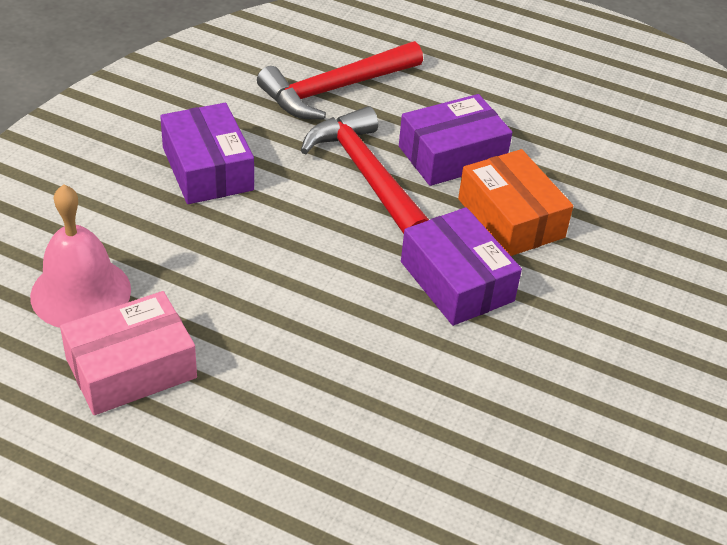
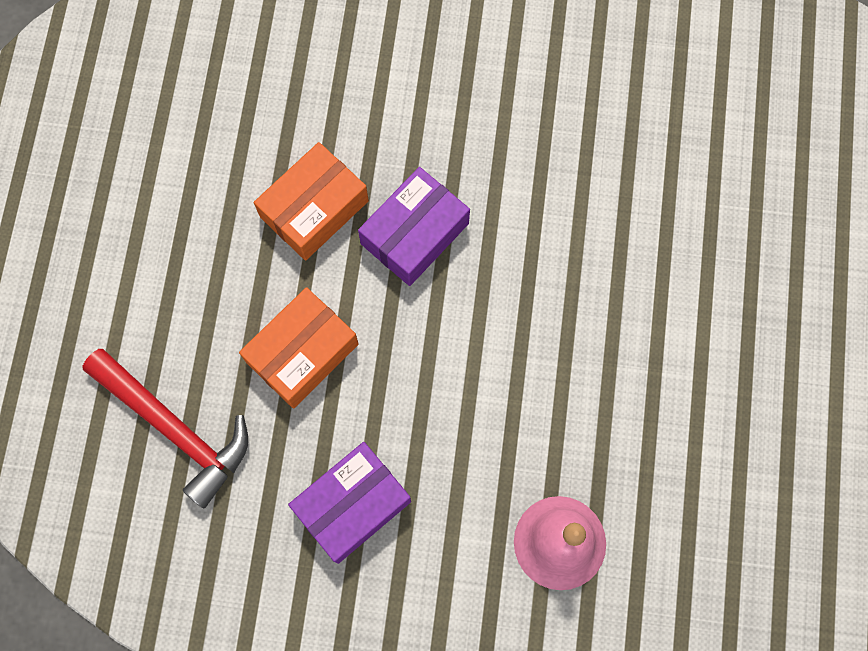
camera: 105 degrees left, 30 degrees up
pink box [60,291,197,415] -> none
red hammer [301,106,429,234] -> orange box [239,287,358,409]
purple box [399,94,512,186] -> none

